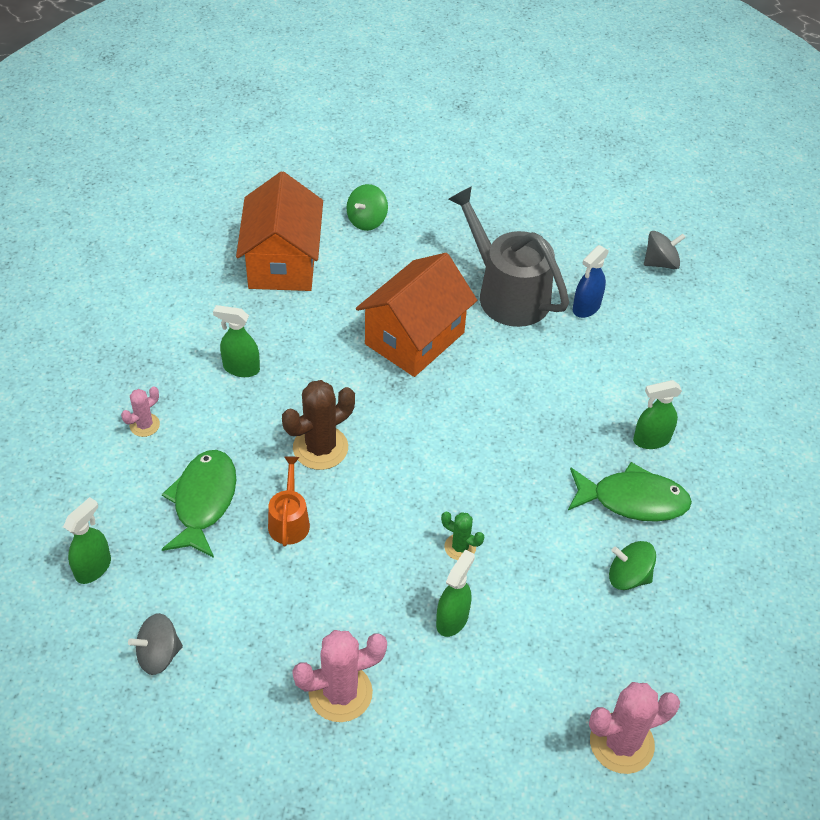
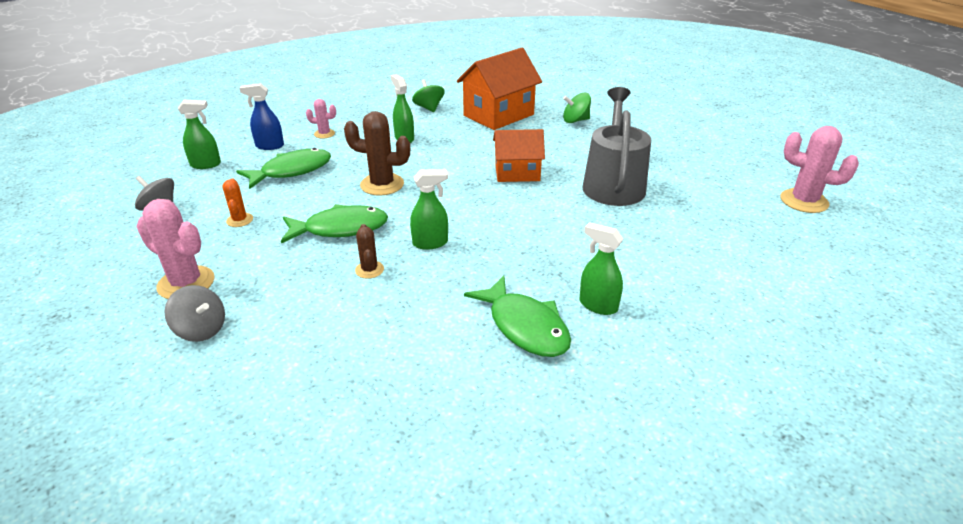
camera: 50 degrees right, 15 degrees down
orange watering can [268,456,310,547] -> none
orange house [356,253,477,377] -> orange house [493,129,545,182], size x0.65
green spray bottle [436,549,475,637] -> green spray bottle moved to [410,169,448,250]
green cactus [441,512,484,560] -> brown cactus [355,224,384,279]
blue spray bottle [573,245,609,318] -> blue spray bottle moved to [239,83,284,150]
pink cactus [589,682,680,774] -> pink cactus moved to [781,126,859,213]
green spinning top [609,541,656,590] -> green spinning top moved to [412,79,445,112]
grey spinning top [644,231,686,269] -> grey spinning top moved to [164,285,225,342]
none -> orange cactus [222,178,253,227]
none -> green fish [281,204,388,243]

